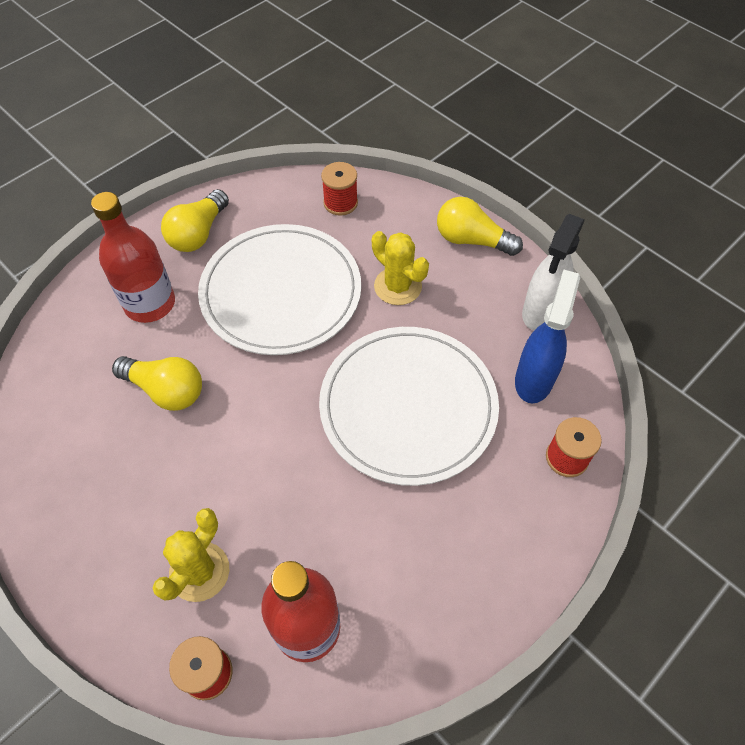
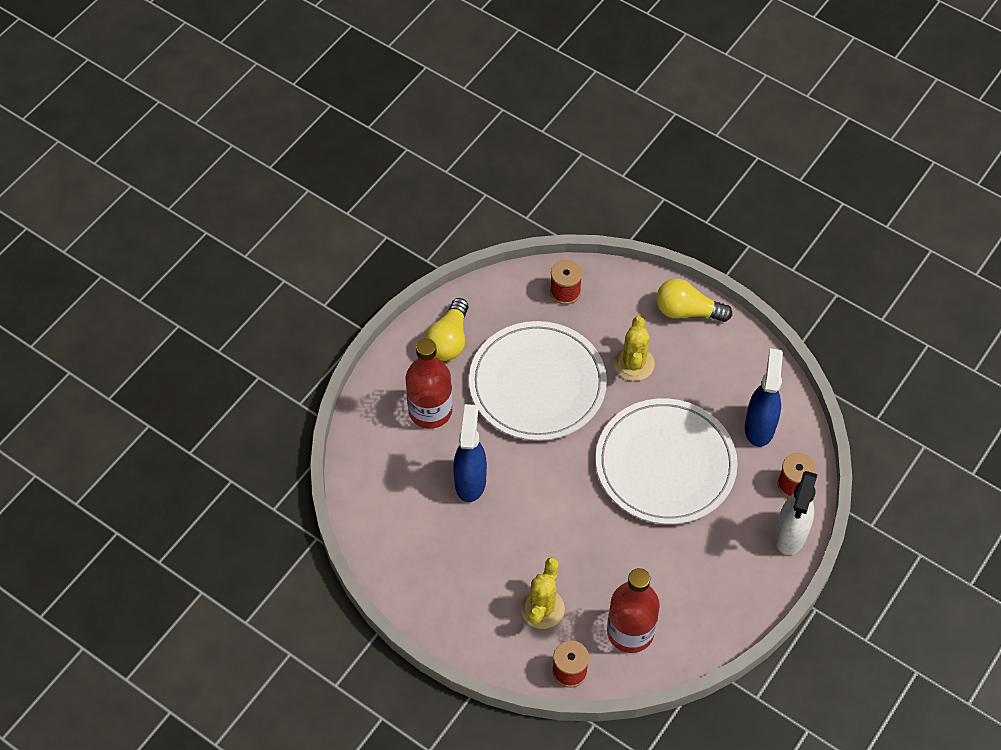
camera: 10 degrees left, 0 degrees up
yellow light bulb [112,356,202,411] -> blue spray bottle [453,404,487,502]
yellow cactus [372,231,429,305] -> yellow cactus turned 60 degrees clockwise [614,316,655,381]
white spray bottle [522,214,585,330] -> white spray bottle moved to [775,471,817,555]

